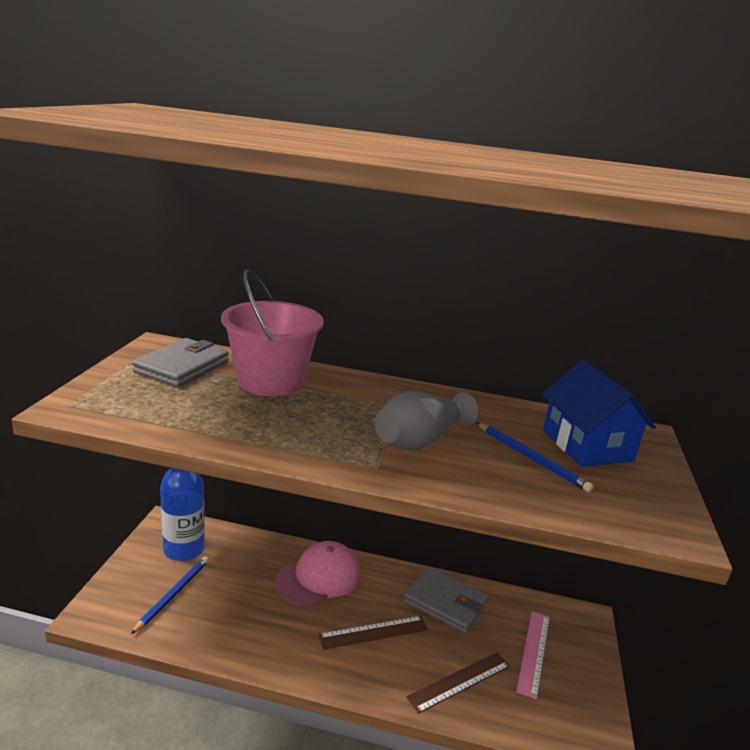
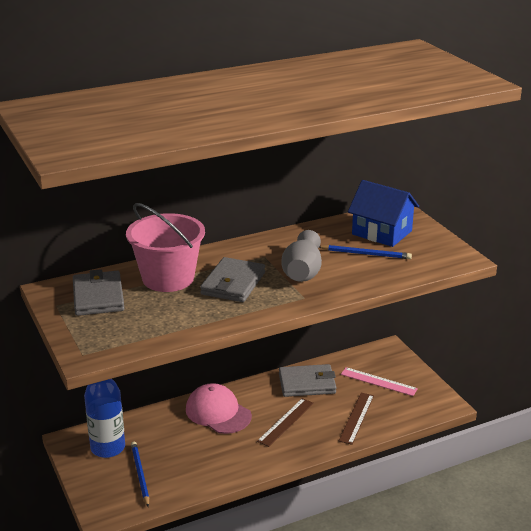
camera: 35 degrees left, 5 degrees up
pink cap [275,541,360,606] -> pink cap turned 60 degrees counterclockwise [186,383,252,434]
pink ruler [516,611,550,699] -> pink ruler turned 45 degrees counterclockwise [341,367,418,396]
none -> grey wallet [200,257,265,302]

